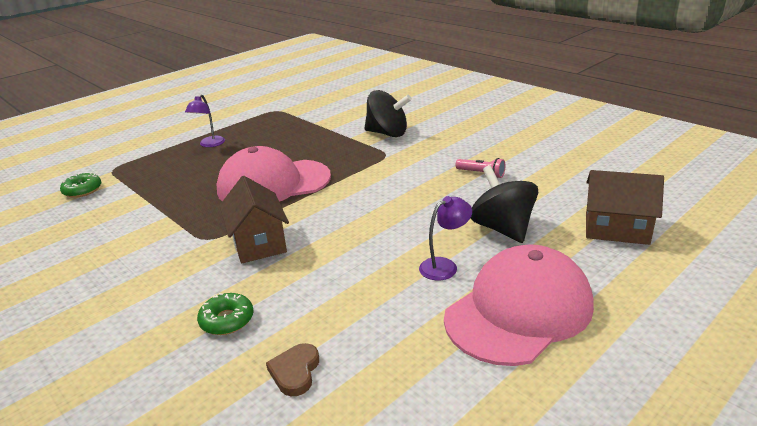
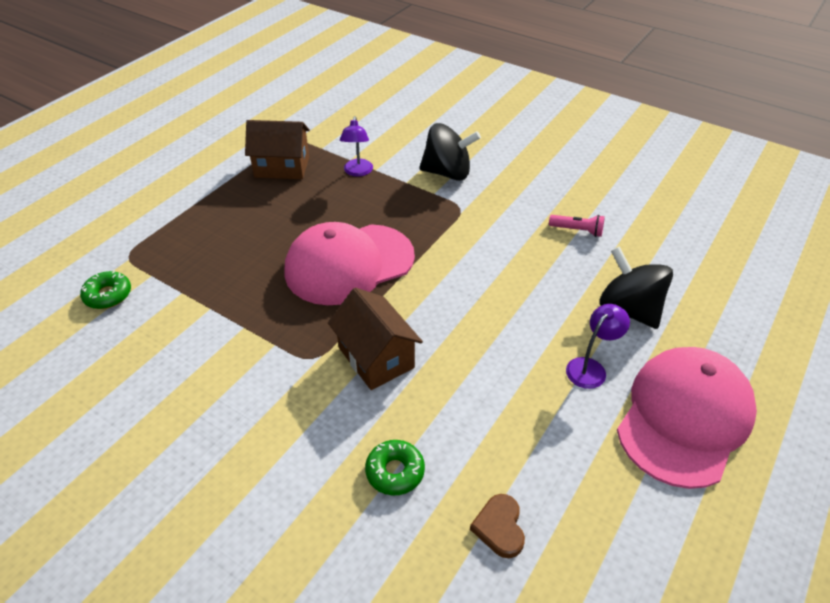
camera: 15 degrees left, 15 degrees up
purple lamp [185,94,225,147] -> purple lamp moved to [340,116,373,177]
brown house [586,170,664,245] -> brown house moved to [245,120,310,179]

